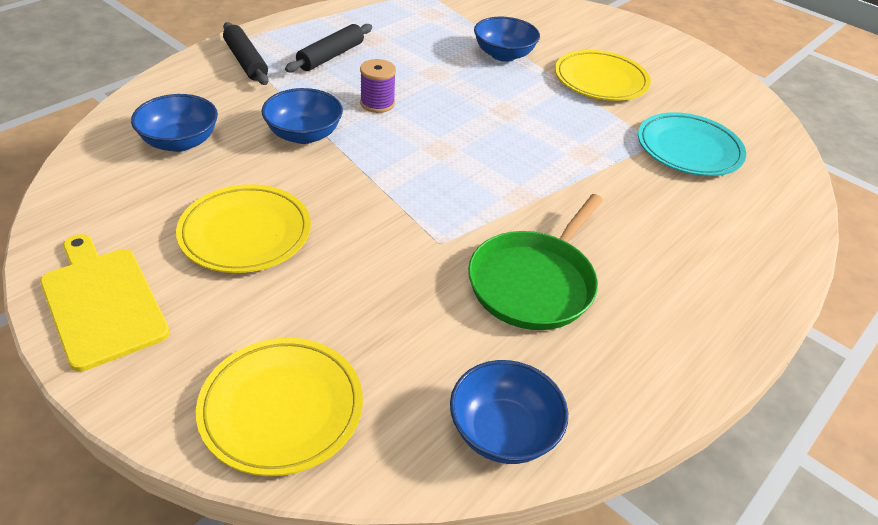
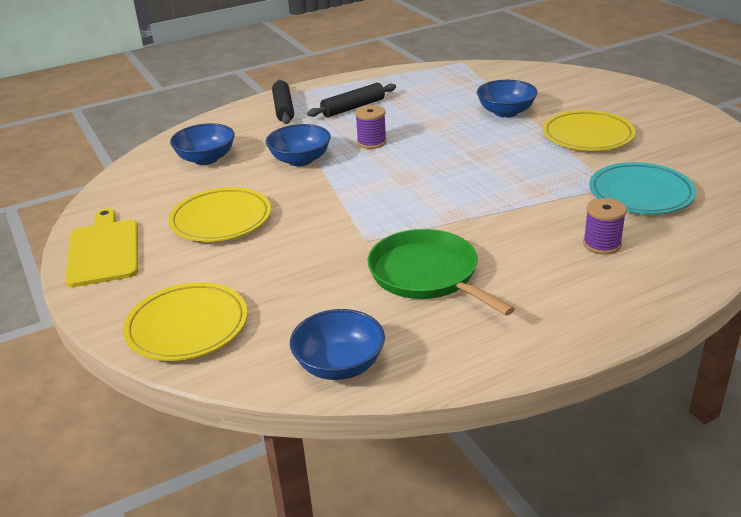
camera: 25 degrees right, 10 degrees down
green pan [468,194,603,330] -> green pan turned 90 degrees clockwise [368,229,515,315]
none -> purple spool [583,198,627,255]

